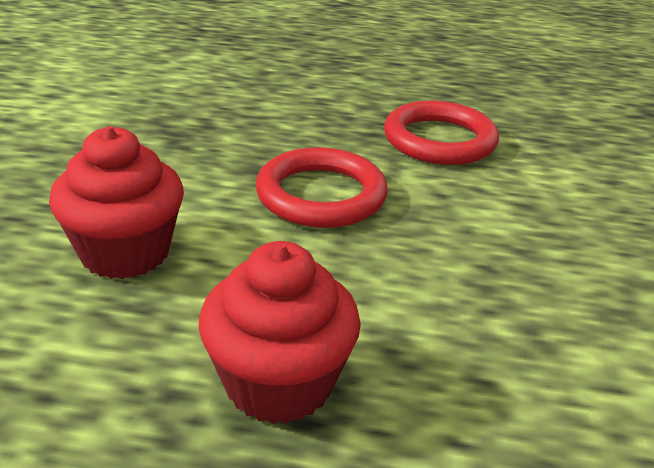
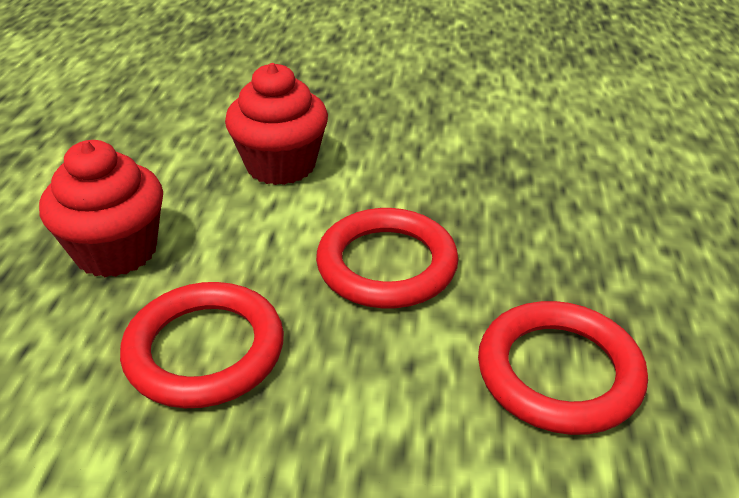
camera: 90 degrees right, 5 degrees up
none -> red ring [120,282,284,408]

